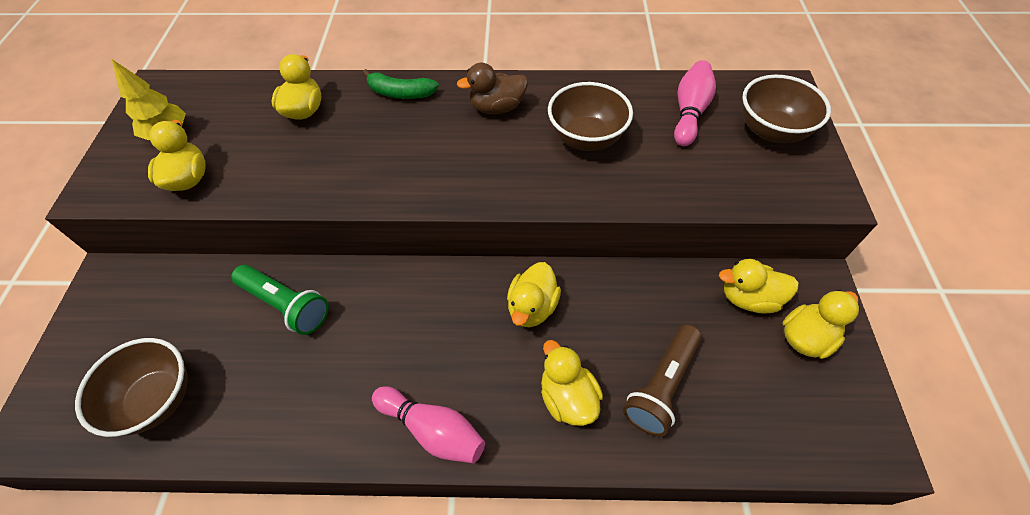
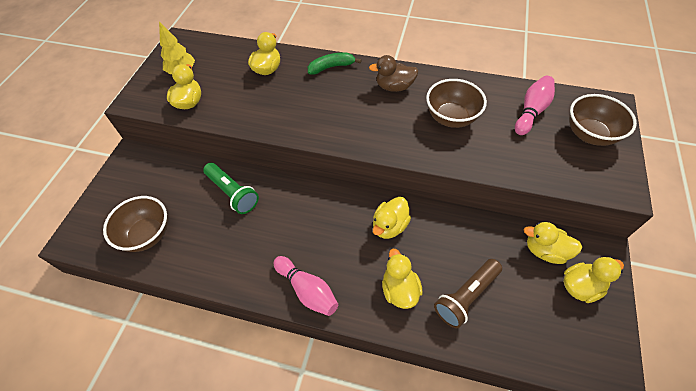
camera: 15 degrees right, 0 degrees up
green banana [363,69,439,99] -> green banana turned 135 degrees clockwise [308,53,361,75]

